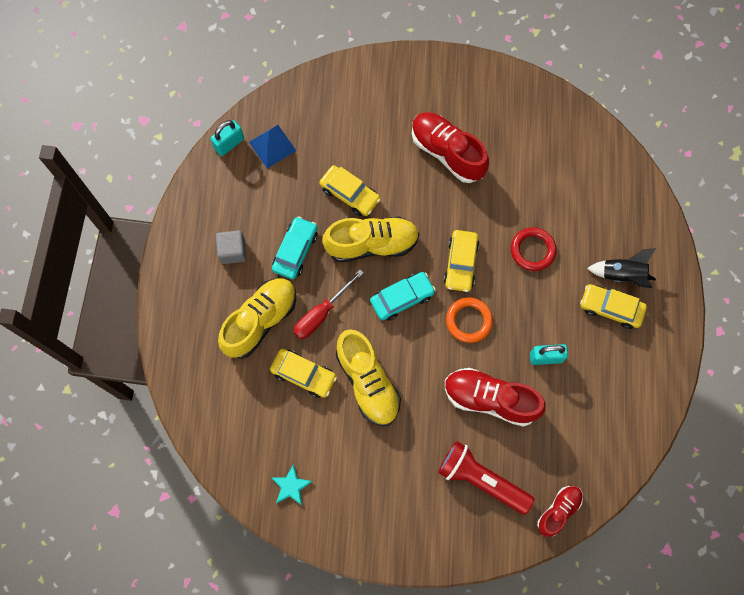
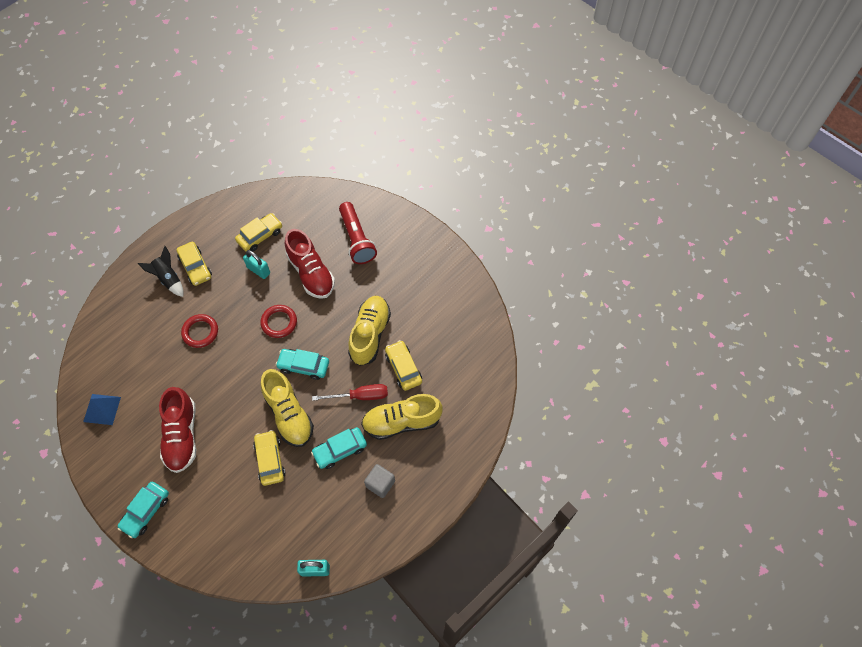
camera: 140 degrees left, 10 degrees down
blue pyramid [249,125,296,168] -> blue pyramid moved to [83,394,121,425]
turquoise star [271,464,313,505] -> none
yellow shoe [322,217,419,262] -> yellow shoe turned 150 degrees counterclockwise [260,369,314,447]
yellow car [444,230,480,292] -> yellow car moved to [235,213,282,252]
orange ring [446,297,493,343] -> red ring [261,305,297,338]
red shoe [537,486,583,537] -> none
none -> turquoise car [118,482,169,538]

